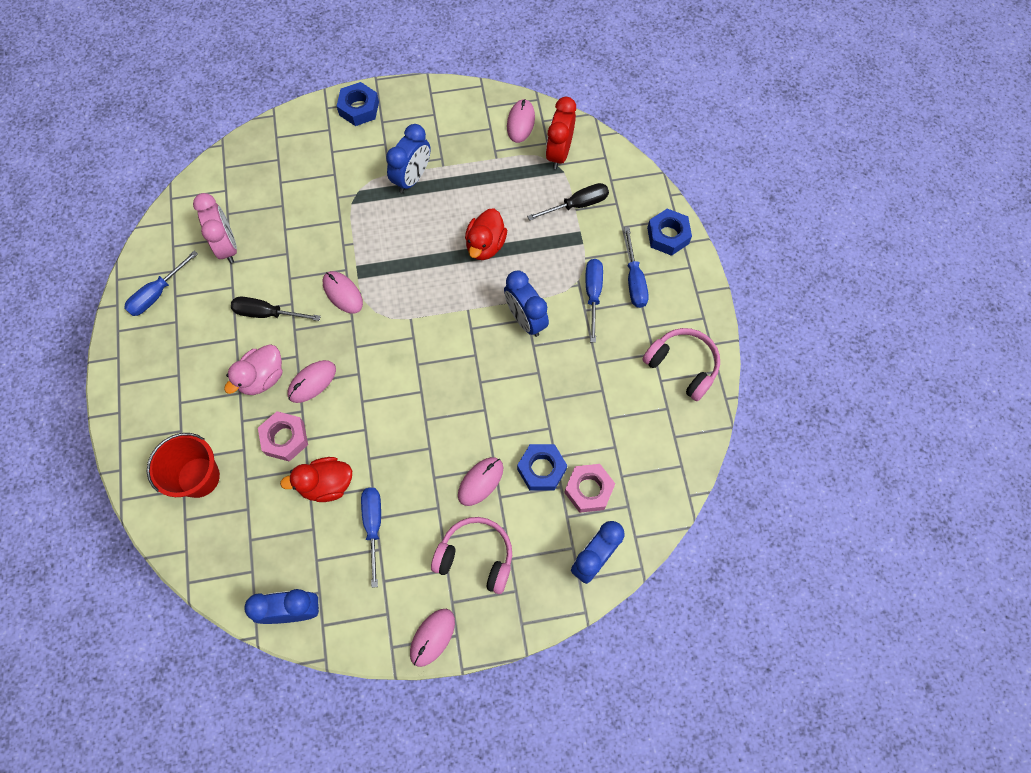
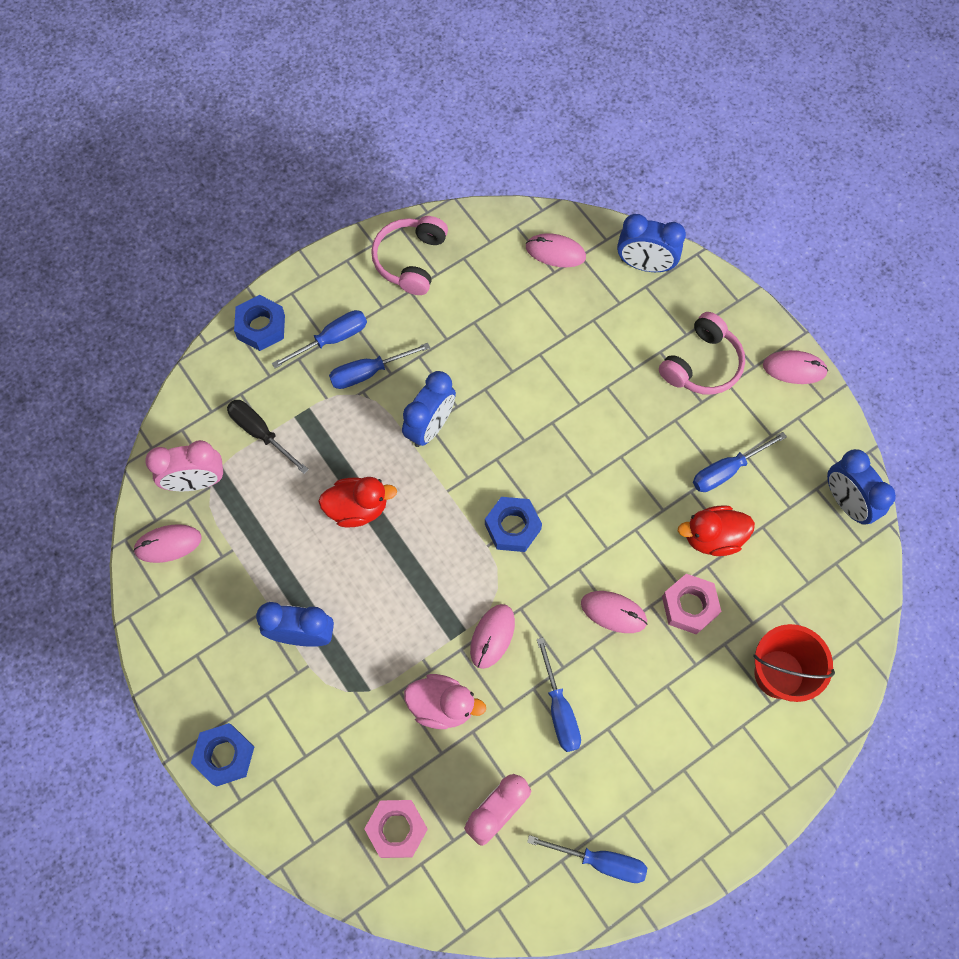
camera: 115 degrees left, 0 degrees up
pink duck [224,344,282,395] -> pink duck moved to [404,674,486,729]
black screwdriver [231,297,321,321] -> blue screwdriver [537,637,581,752]
red duck [280,457,352,502] -> red duck turned 120 degrees clockwise [678,505,755,556]
pink headphones [431,517,512,594] -> pink headphones turned 135 degrees counterclockwise [659,312,745,395]
pink mouse [458,457,503,506] -> pink mouse moved to [526,233,586,267]
blue nut [517,444,567,491] -> blue nut moved to [485,497,542,552]
red clock [546,97,576,169] -> pink clock [145,440,223,491]
pink nut [564,464,615,513] -> pink nut moved to [364,800,428,858]

